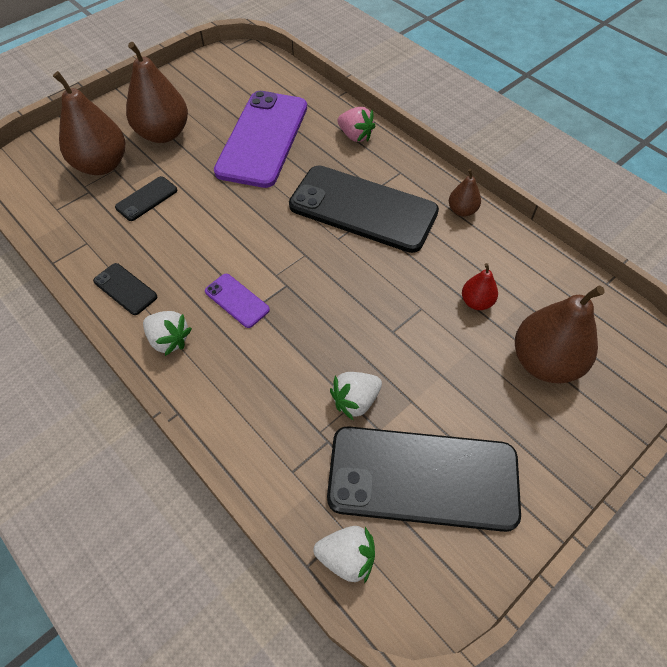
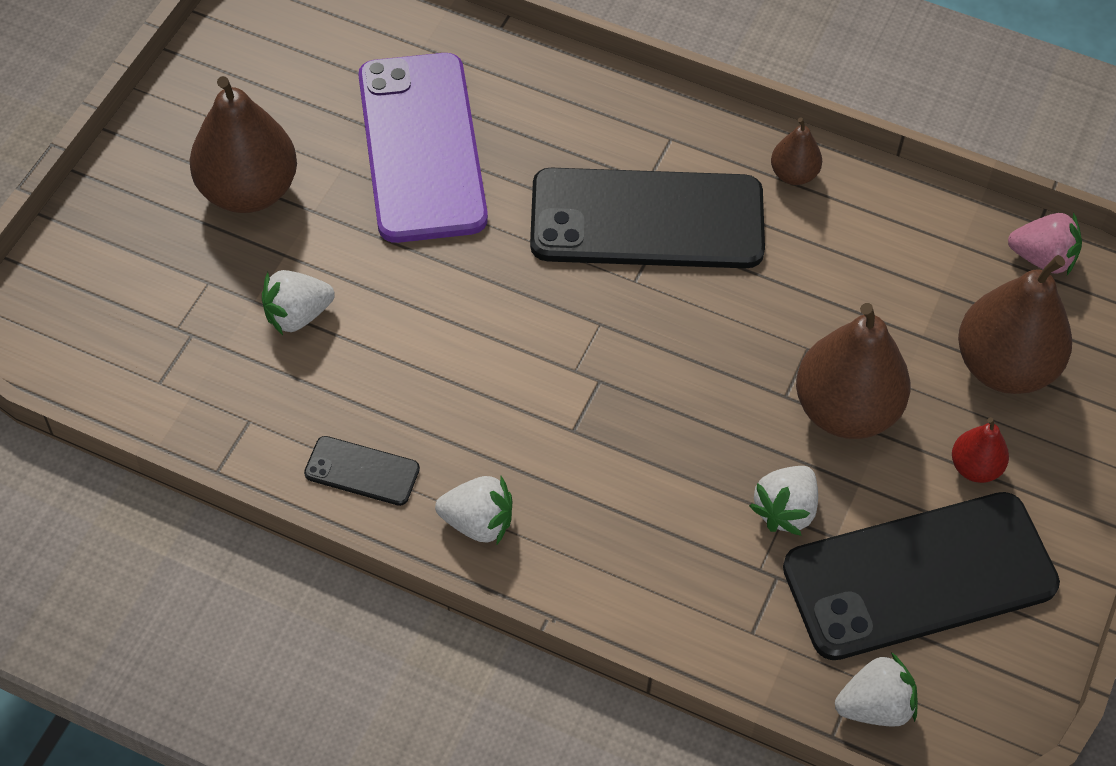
camera: 25 degrees left, 0 degrees up
brown pear [53,71,125,175] -> brown pear moved to [796,303,910,439]
black phone [115,176,177,221] -> white strawberry [262,270,335,335]
purple phone [205,274,270,328] -> none
pink strawberry [337,107,375,142] -> pink strawberry moved to [1008,213,1082,275]
red pear [462,263,498,310] -> red pear moved to [952,417,1009,483]

